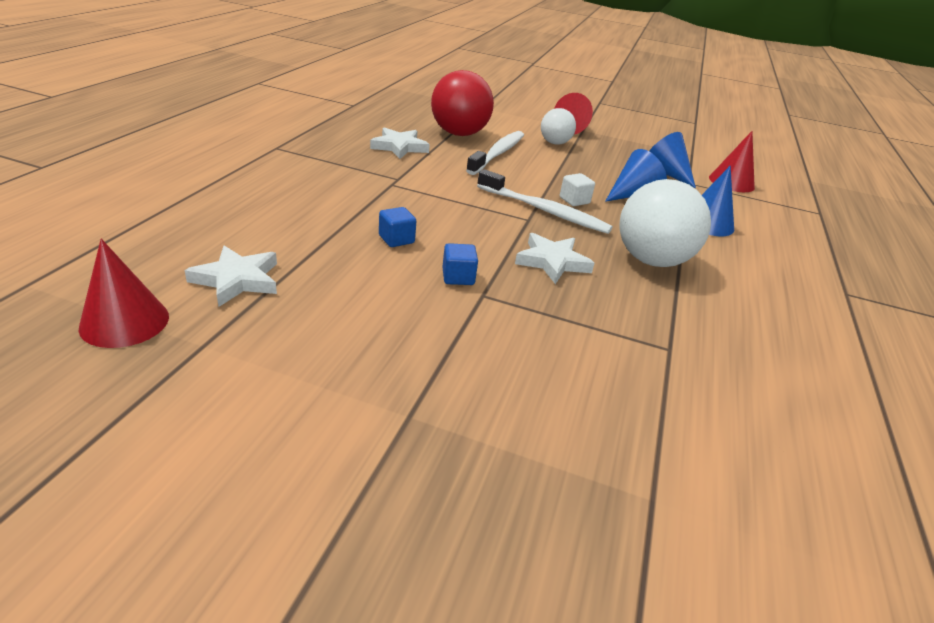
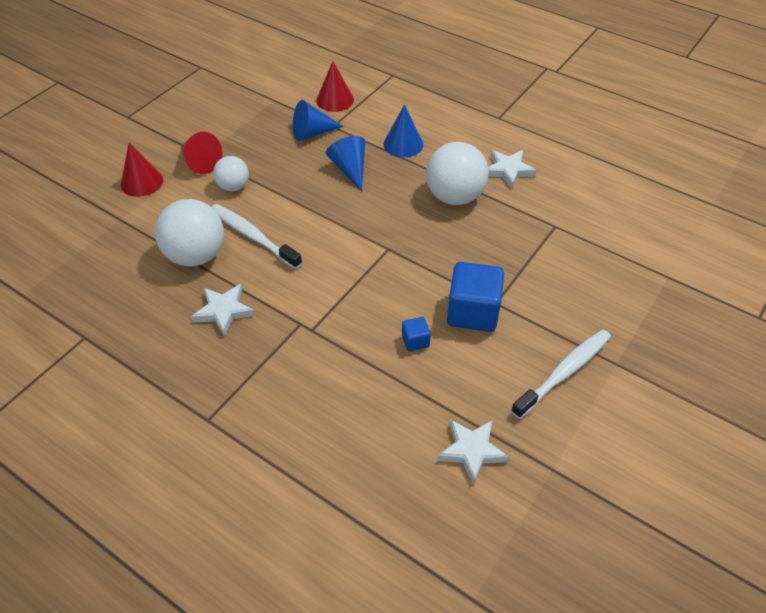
camera: 70 degrees left, 15 degrees up
red cone [78,239,169,348] -> red cone moved to [121,143,163,197]
red ball [431,70,494,136] -> white ball [155,199,224,267]
blue cube [442,243,478,285] -> blue cube [447,262,504,332], size x2.12
white toothbrush [477,169,613,234] -> white toothbrush moved to [511,329,611,419]
white star [515,233,595,284] -> white star moved to [488,150,537,189]
white cube [560,173,595,206] -> none

